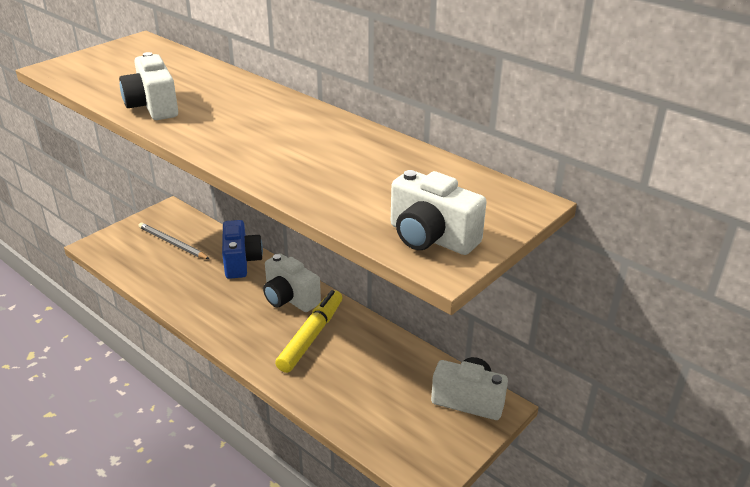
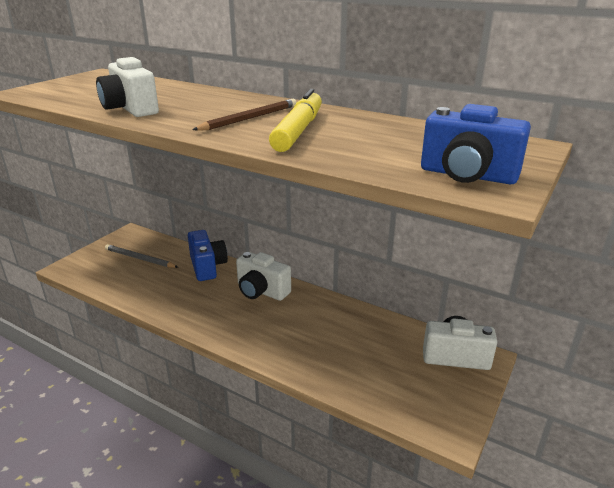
camera: 10 degrees left, 5 degrees down
yellow marker [275,290,342,373] -> yellow marker moved to [269,89,322,152]
white camera [391,170,487,255] -> blue camera [421,104,531,184]
none -> brown pencil [192,99,297,131]

